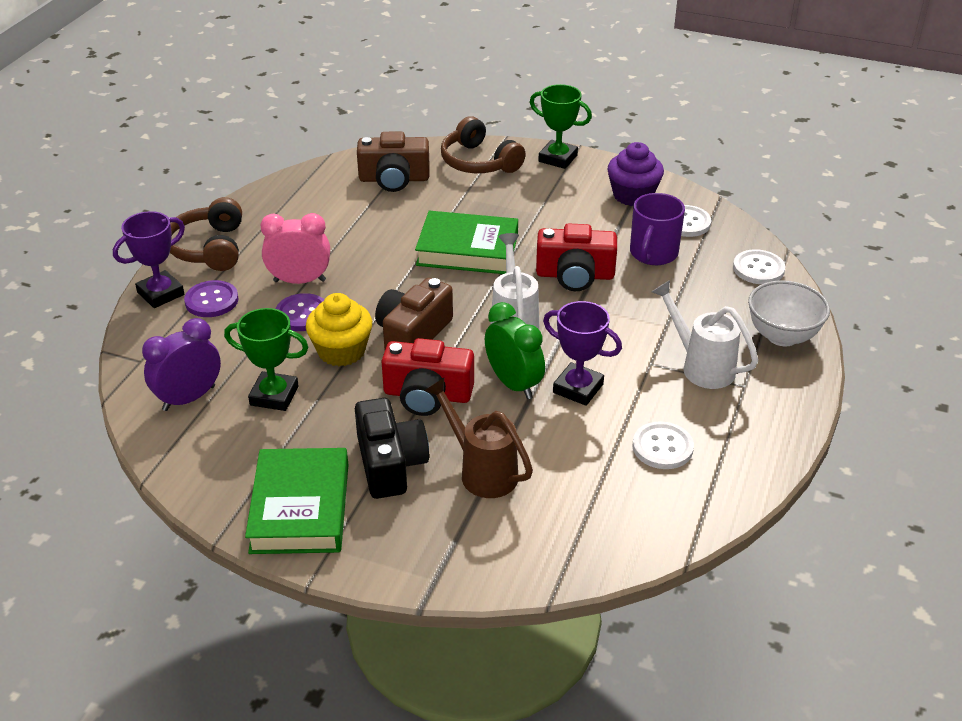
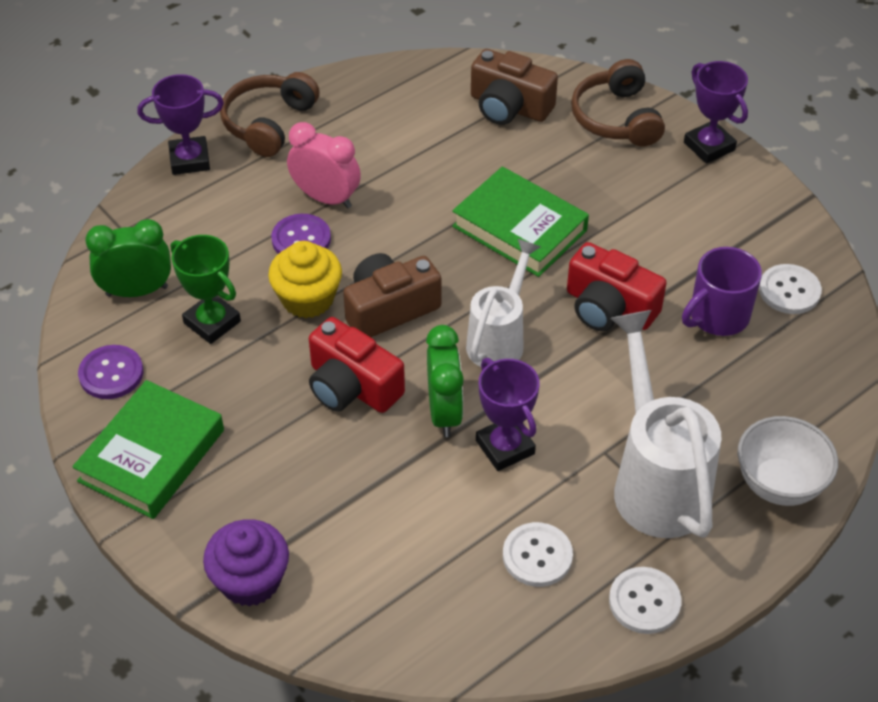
camera: 30 degrees right, 10 degrees up
purple clock [142,318,221,411] -> green clock [85,219,171,297]
purple button [184,280,238,317] -> purple button moved to [78,345,143,399]
black camera [355,398,429,499] -> none
brown watering can [424,378,533,498] -> none
green trophy [530,84,592,169] -> purple trophy [684,61,748,164]
purple cupcake [607,142,664,206] -> purple cupcake moved to [203,519,289,607]
white watering can [652,280,758,389] -> white watering can [611,310,722,538], size x1.56
white button [733,249,786,284] -> white button moved to [609,567,682,634]

